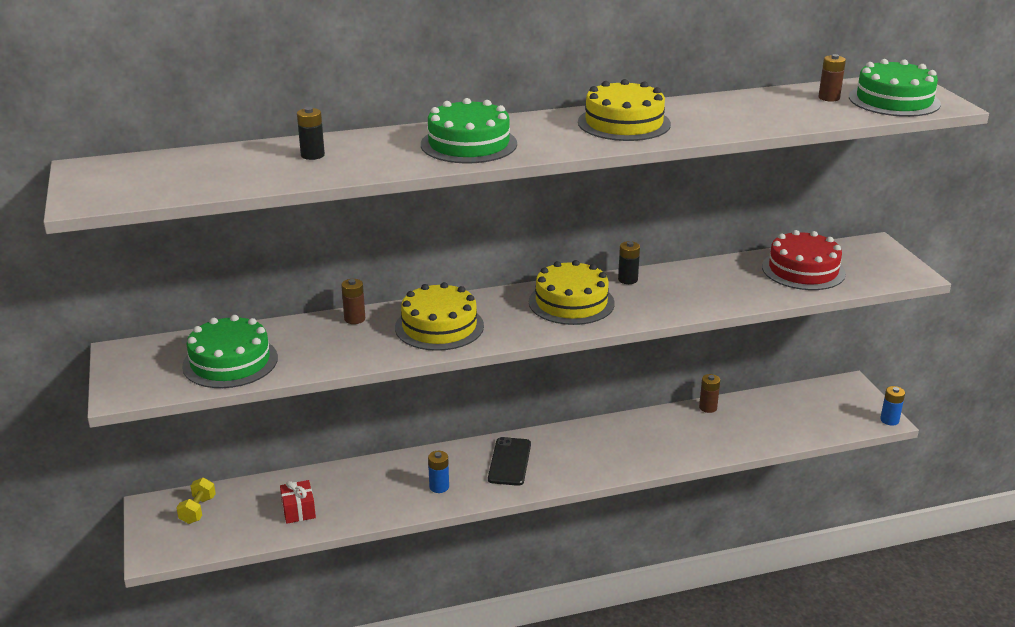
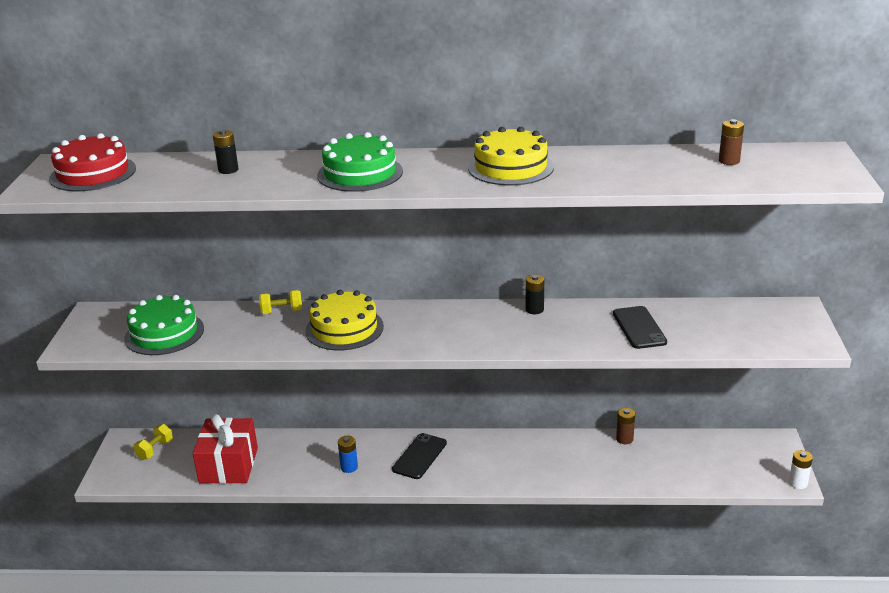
camera: 20 degrees right, 0 degrees up
red gift [280,480,316,524] -> red gift [193,414,258,484], size x1.95
brown battery [341,279,365,324] -> yellow dumbbell [259,290,302,314]
yellow cake [529,260,615,325] -> none
red cake [762,230,846,290] -> red cake moved to [49,133,136,191]
green cake [849,59,941,117] -> none
blue battery [880,386,905,425] -> white battery [789,450,813,489]
none -> black phone [613,306,667,349]

